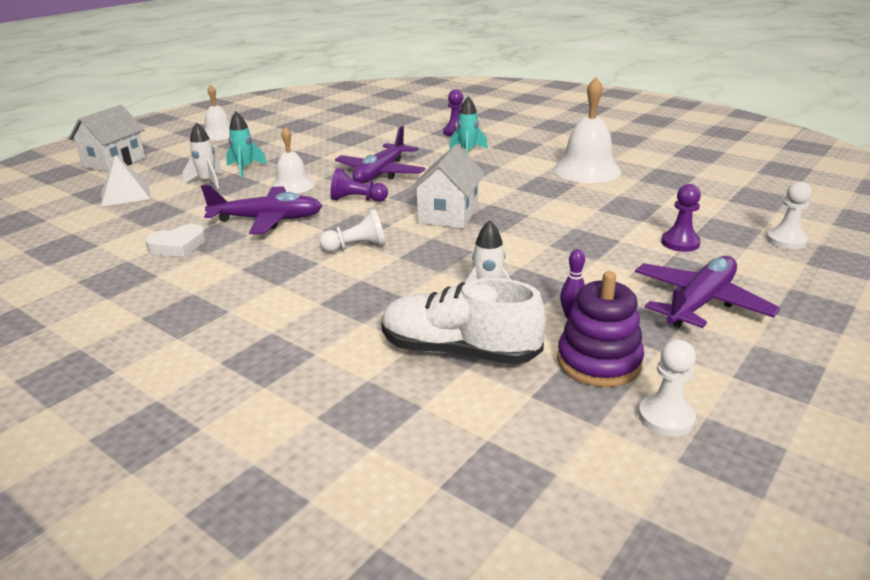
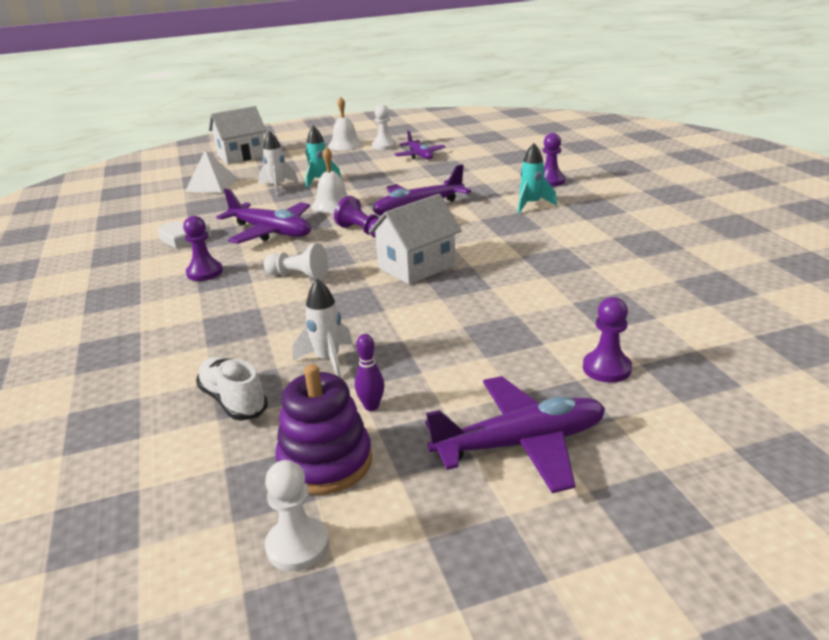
camera: 35 degrees right, 0 degrees up
white shoe [381,278,546,364] -> white shoe [196,356,268,421], size x0.64
white bell [553,77,621,183] -> none
white pawn [767,181,812,249] -> white pawn moved to [372,105,396,150]
none -> purple pawn [183,216,223,281]
none -> purple plane [394,131,446,159]

